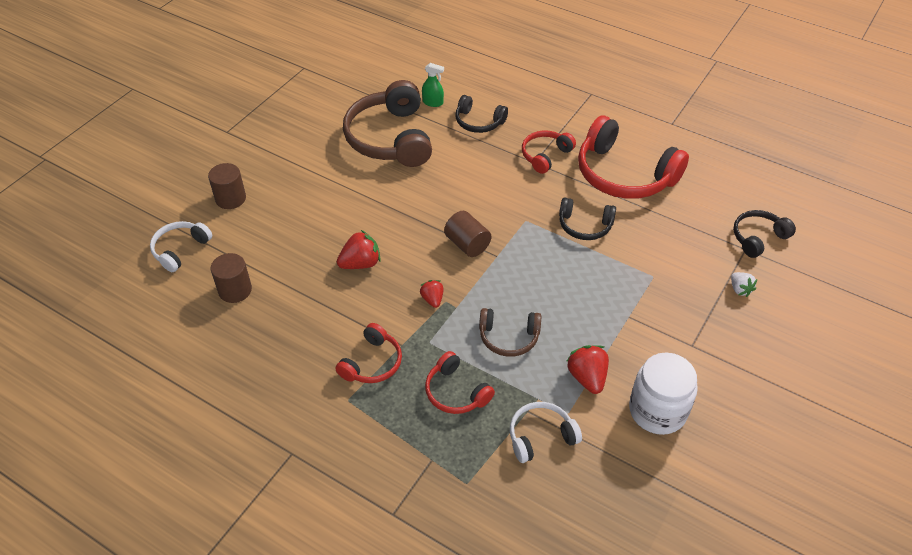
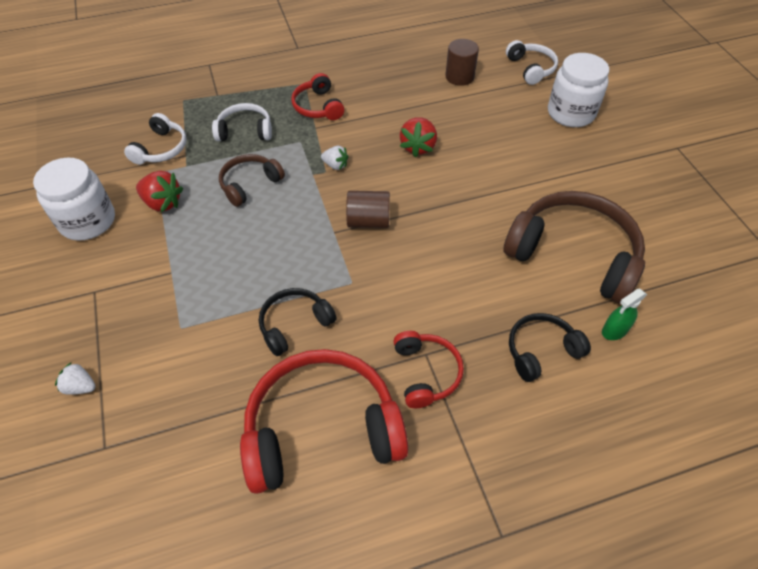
camera: 130 degrees right, 5 degrees up
brown cylinder [208,163,246,209] -> white jar [548,53,609,127]
red strawberry [420,280,444,308] -> white strawberry [321,146,349,170]
red headphones [425,351,495,414] -> white headphones [212,103,272,141]
black headphones [733,210,796,258] -> none

